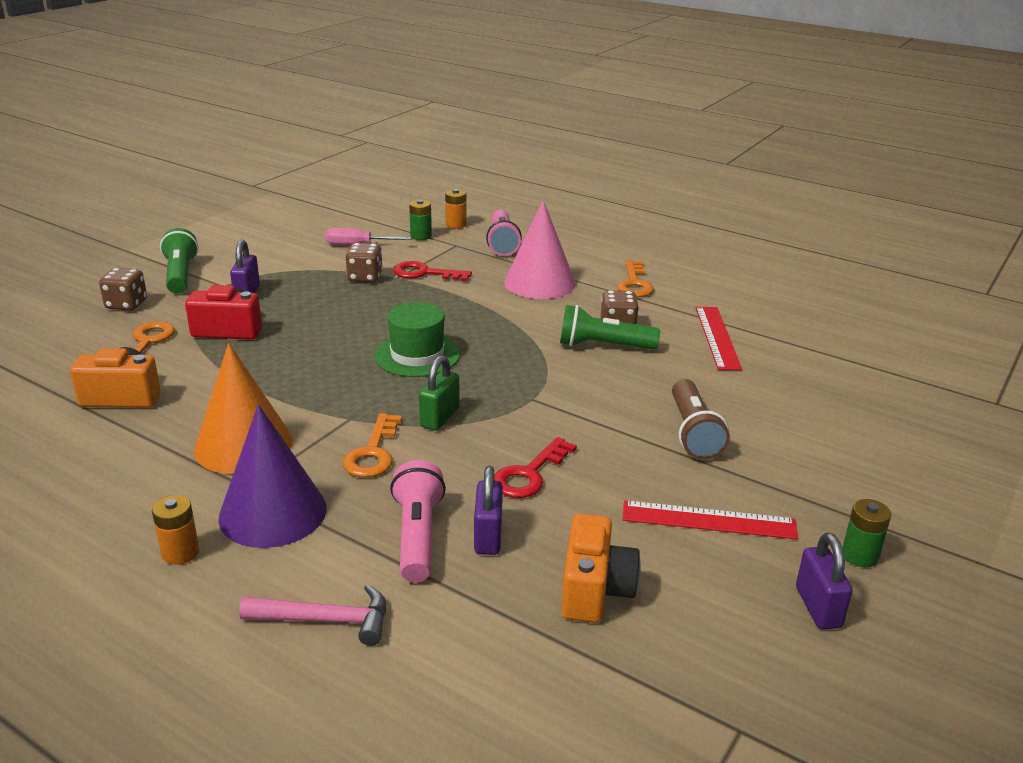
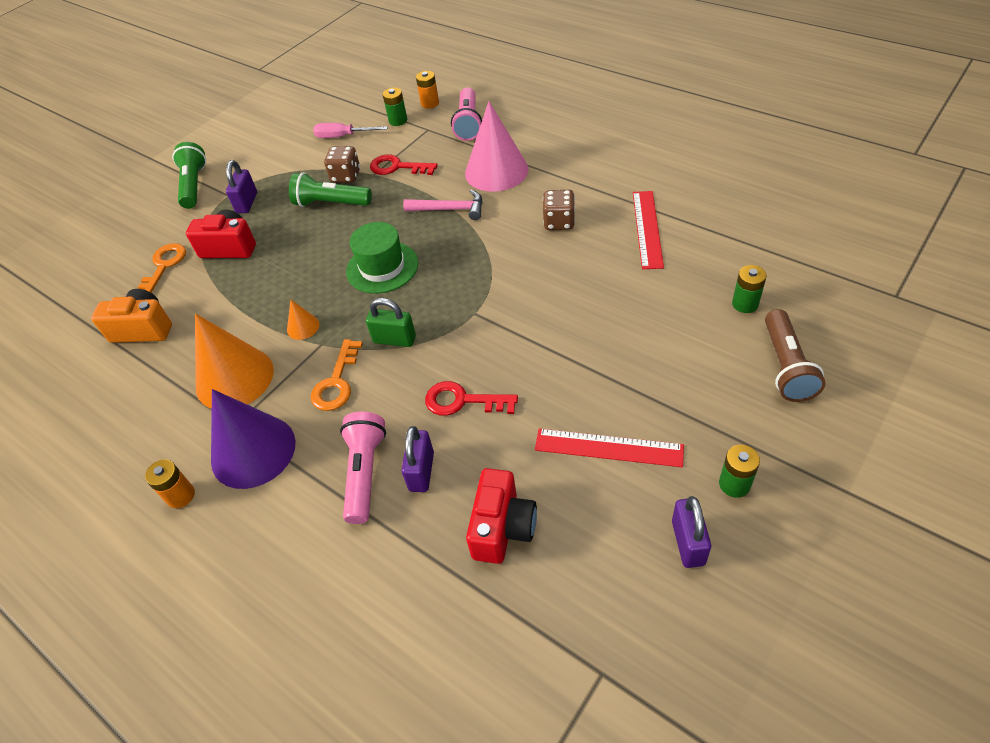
camera: 10 degrees right, 20 degrees up
brown dice [99,268,147,311] -> none
pink hammer [239,584,386,646] -> pink hammer moved to [403,189,483,220]
green padlock [419,355,460,431] -> green padlock turned 75 degrees clockwise [366,298,416,347]
red key [494,437,577,498] -> red key turned 60 degrees clockwise [425,381,518,416]
green flashlight [560,305,660,350] -> green flashlight moved to [289,172,372,207]
orange camera [561,514,641,623] -> red camera [466,468,537,564]
orange key [617,260,654,297] -> none
brown flashlight [672,379,730,460] -> brown flashlight moved to [765,309,826,402]
none -> orange cone [287,300,319,340]
none -> green battery [732,265,767,313]

